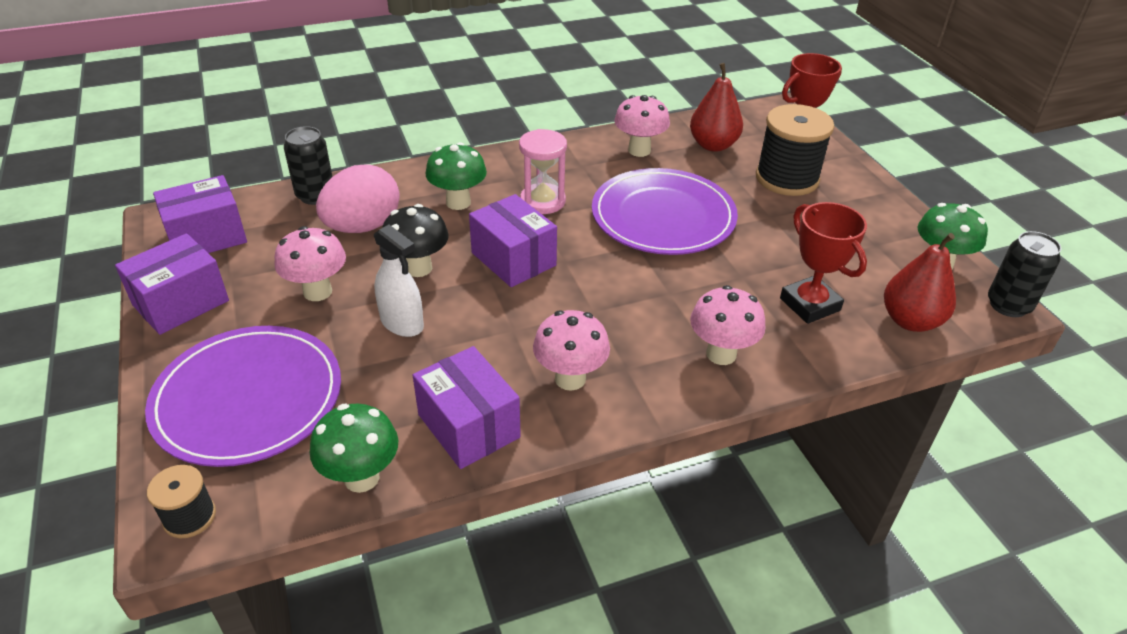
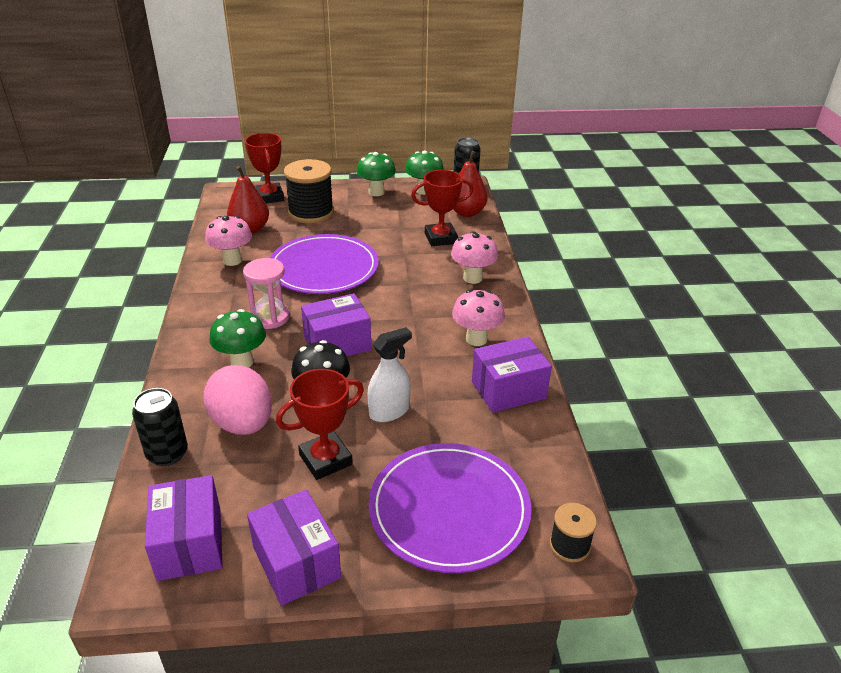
camera: 75 degrees left, 5 degrees down
pink mushroom [274,226,346,301] -> red trophy [276,369,364,480]
green mushroom [310,404,398,493] -> green mushroom moved to [356,152,396,196]

